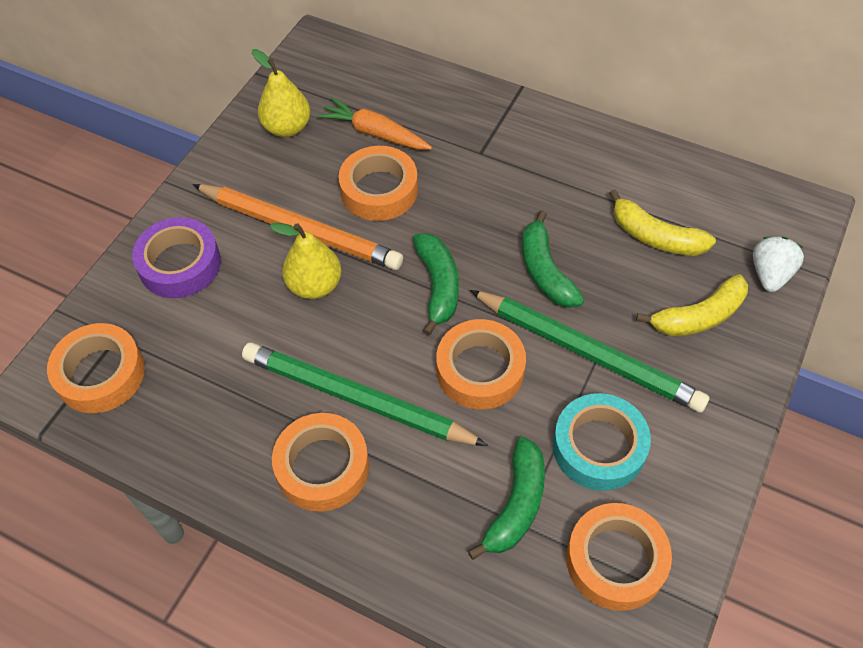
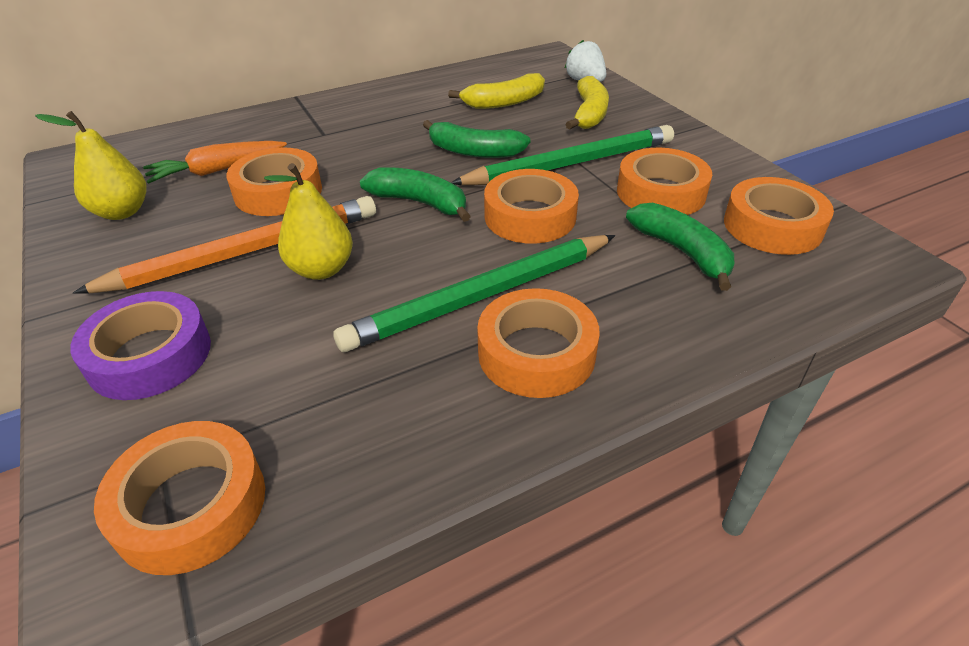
camera: 55 degrees left, 15 degrees down
turquoise tape [553,393,651,491] -> orange tape [617,148,712,215]

